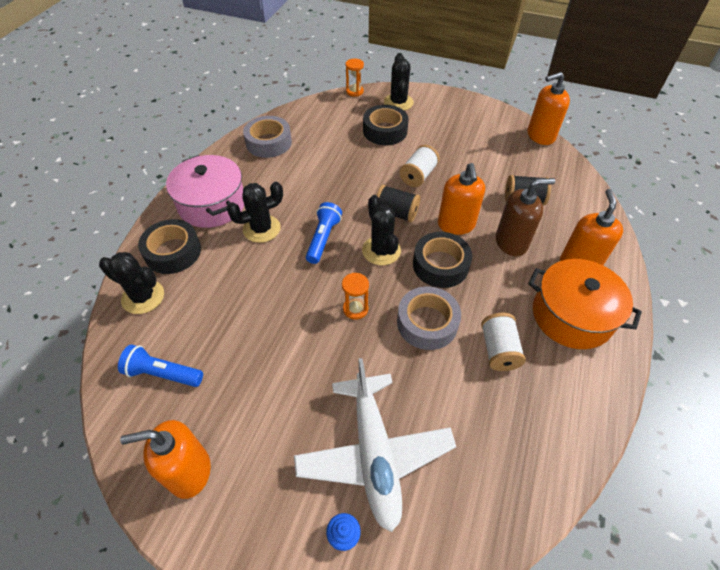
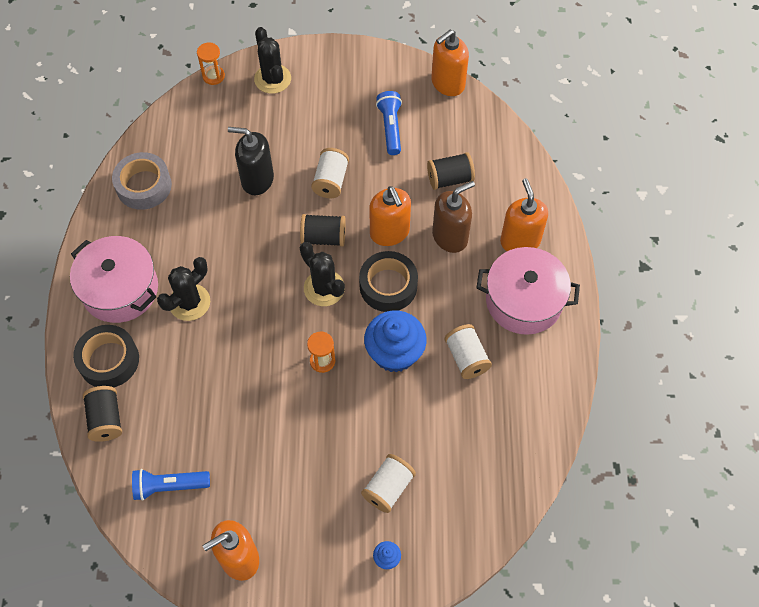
camera: 20 degrees left, 10 degrees up
black cactus [99,252,164,314] -> black spool [83,386,122,442]
white plane [294,358,456,532] -> white spool [361,454,416,513]
blue flashlight [306,202,342,264] -> blue flashlight moved to [376,91,402,155]
black tape [363,105,409,145] -> none
grey tape [397,286,461,350] -> blue cupcake [364,310,427,372]
orange pot [528,259,642,349] -> pink pot [476,247,580,335]
none -> black soap dispenser [228,127,274,195]

